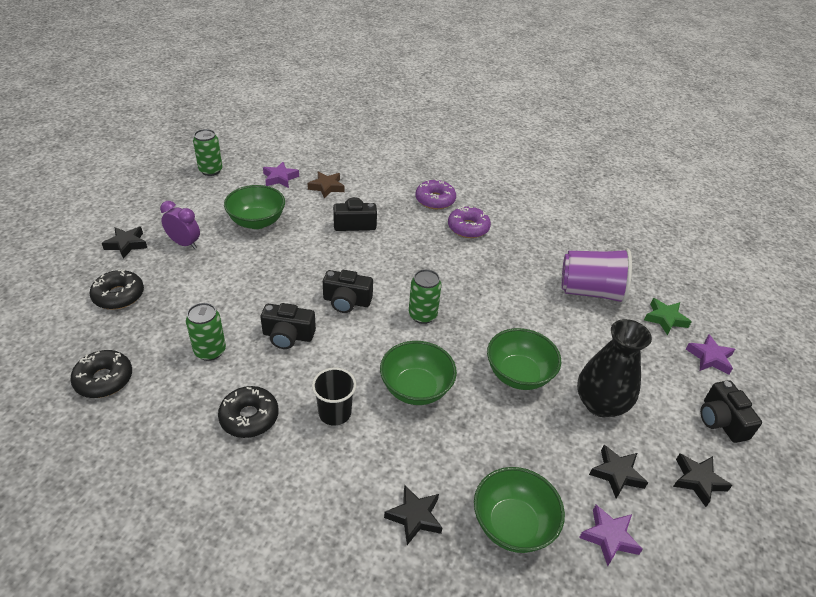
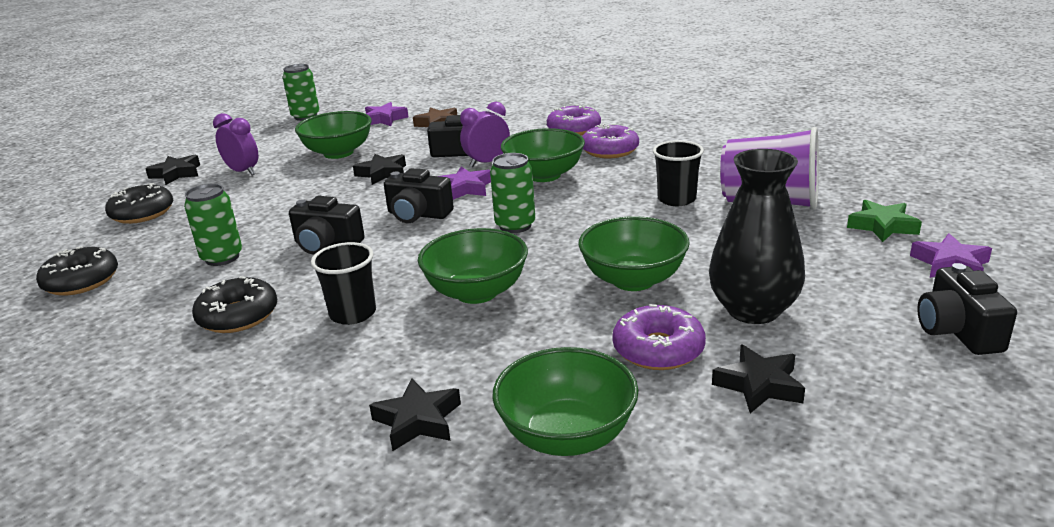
camera: 15 degrees right, 15 degrees down
purple star [579,505,643,566] -> purple star moved to [439,167,491,200]
black star [673,454,733,507] -> black star moved to [353,154,406,185]
none -> purple clock [460,102,510,167]
none -> green bowl [501,128,585,182]
none -> purple donut [612,304,706,370]
none -> black cup [653,140,704,206]

